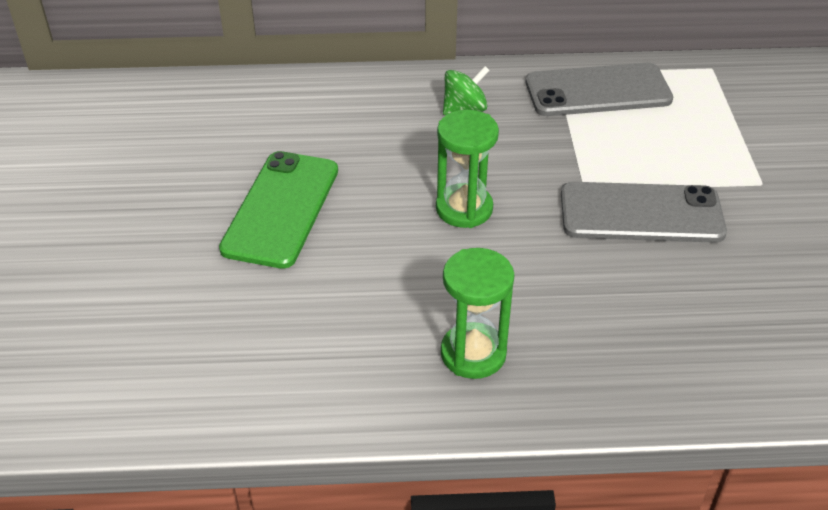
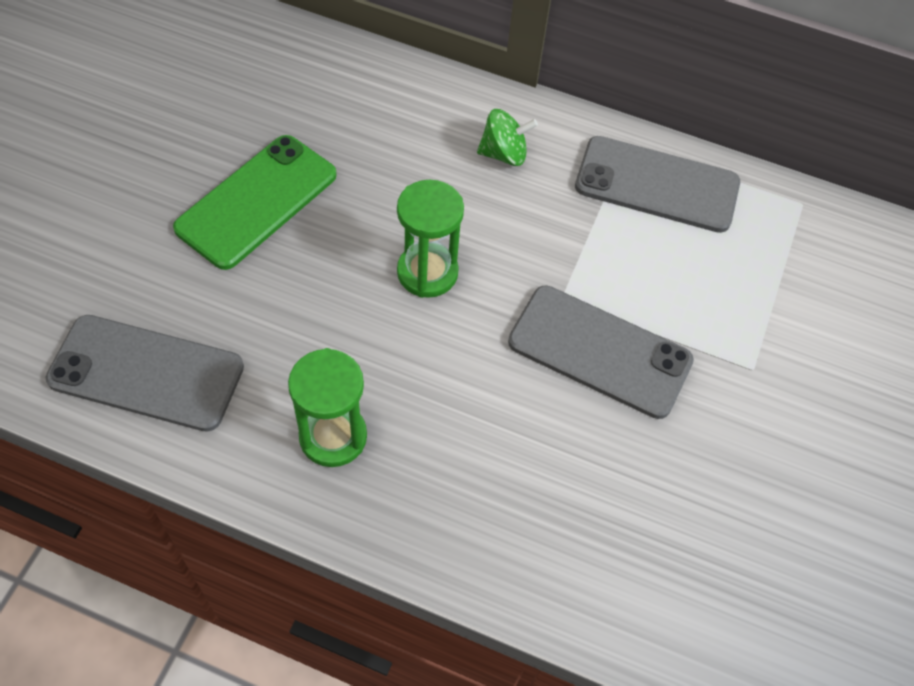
camera: 20 degrees right, 15 degrees up
none -> grey phone [45,315,244,432]

